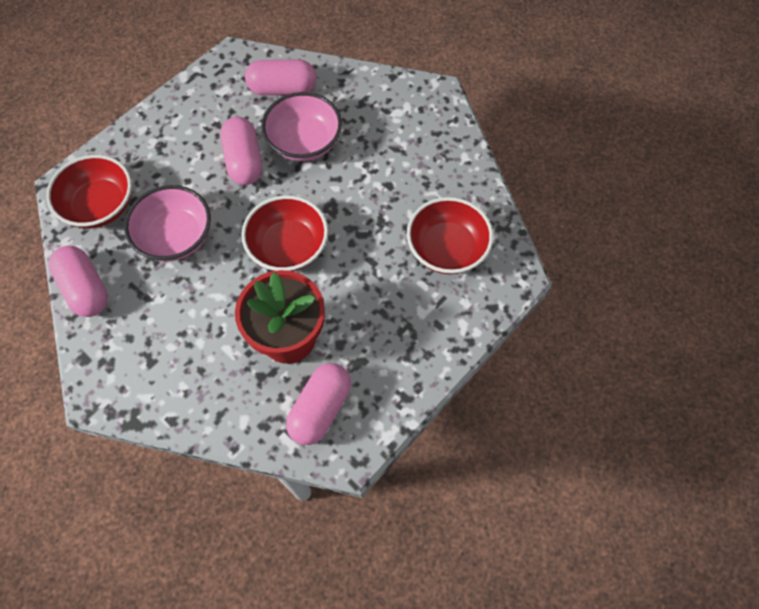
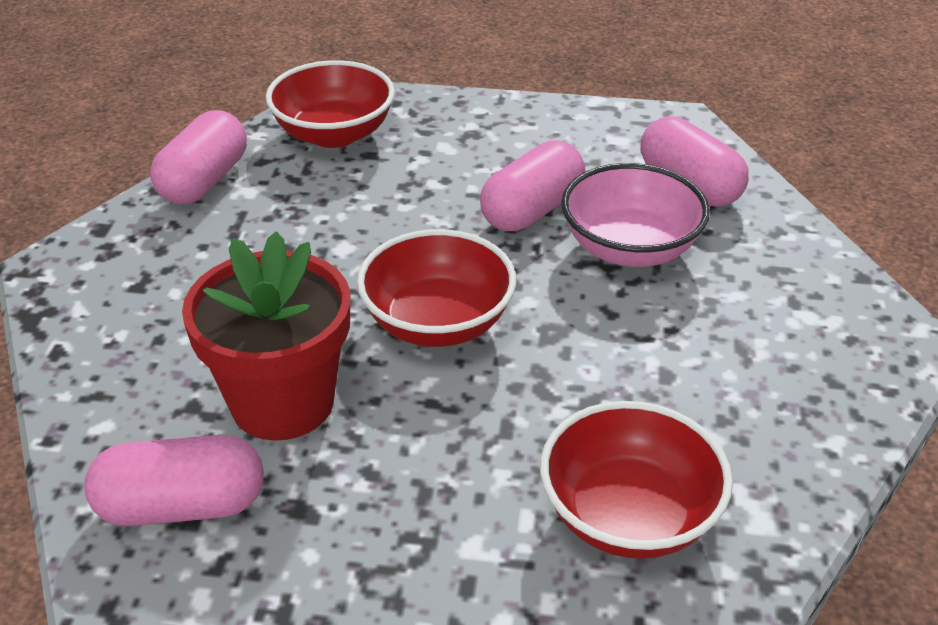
camera: 55 degrees right, 25 degrees down
pink bowl [124,185,211,262] -> none

